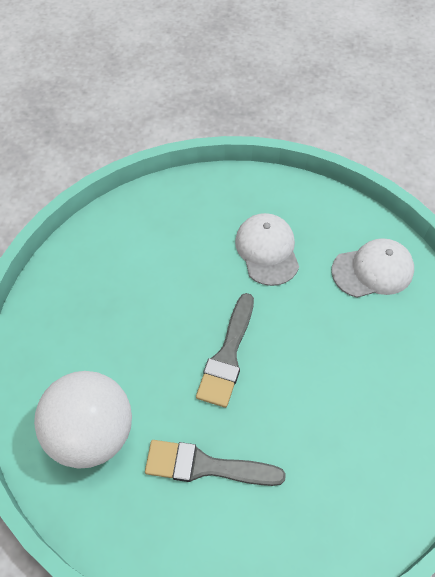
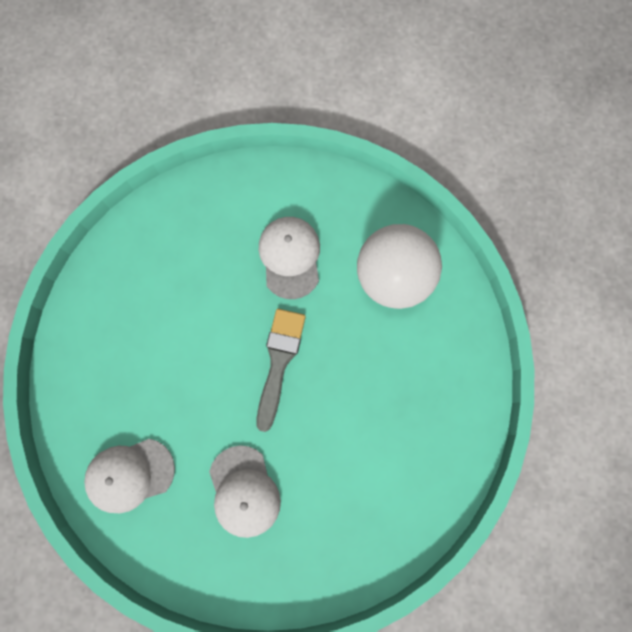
camera: 175 degrees right, 20 degrees up
grey brush [145,440,286,486] -> white cap [259,217,320,299]

